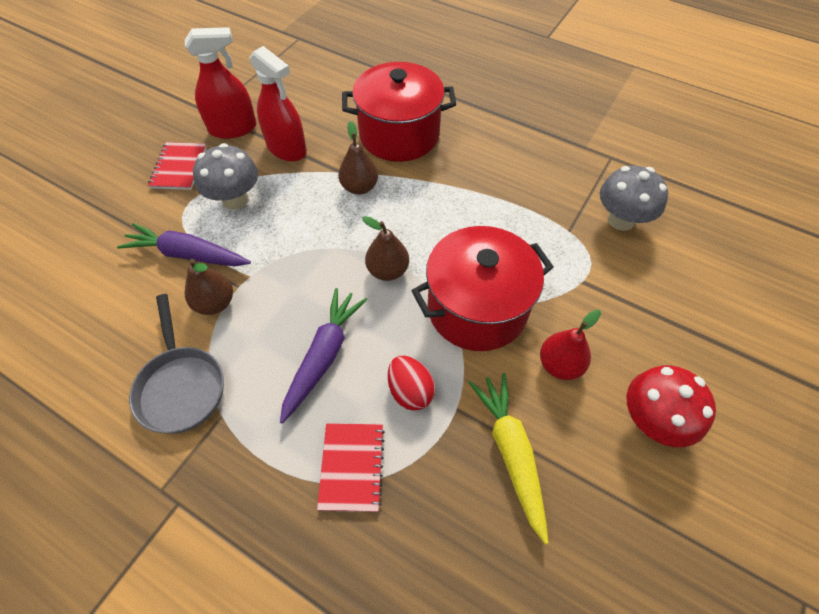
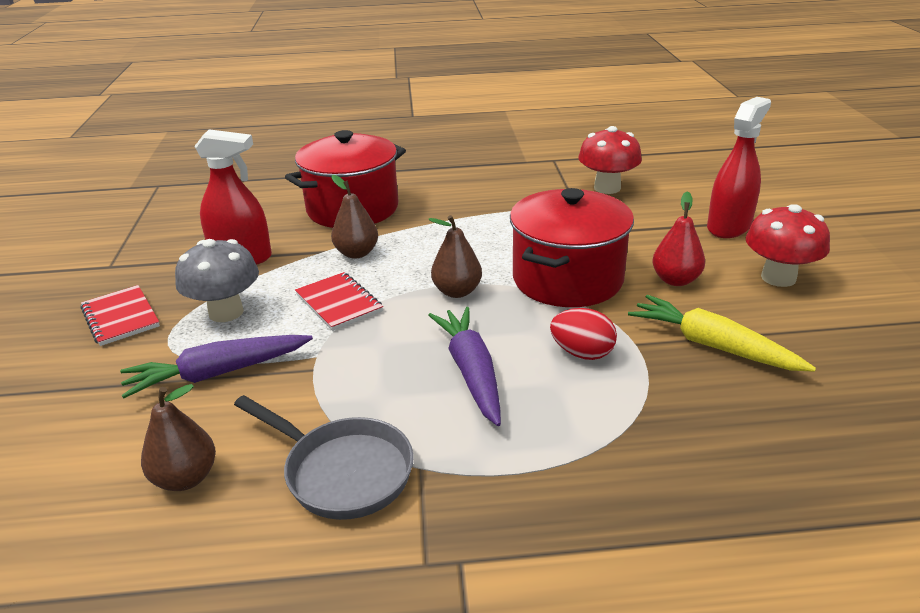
camera: 35 degrees left, 25 degrees down
red spray bottle [185,27,257,139] -> red spray bottle moved to [707,97,771,238]
brown pear [185,259,233,315] -> brown pear moved to [141,384,216,491]
red notebook [317,423,385,512] -> red notebook moved to [295,272,383,331]
grey mushroom [600,165,668,231] -> red mushroom [578,126,642,194]

